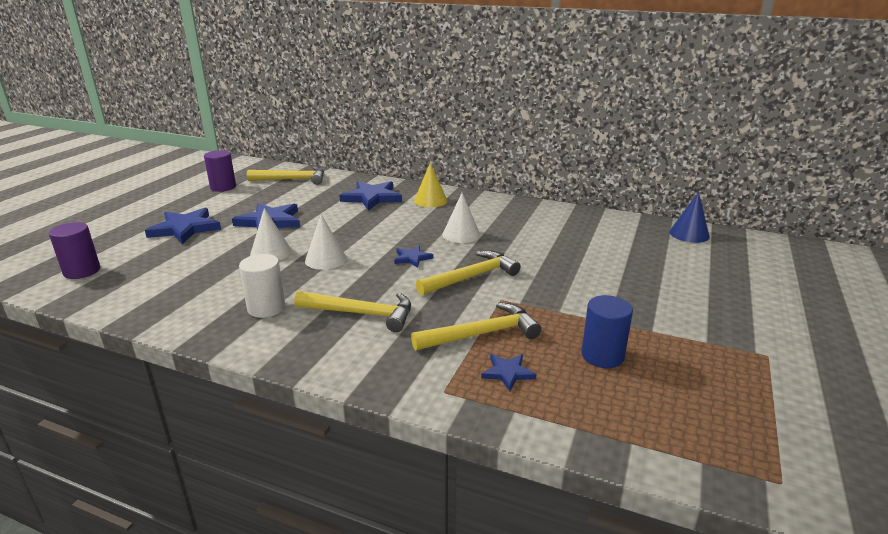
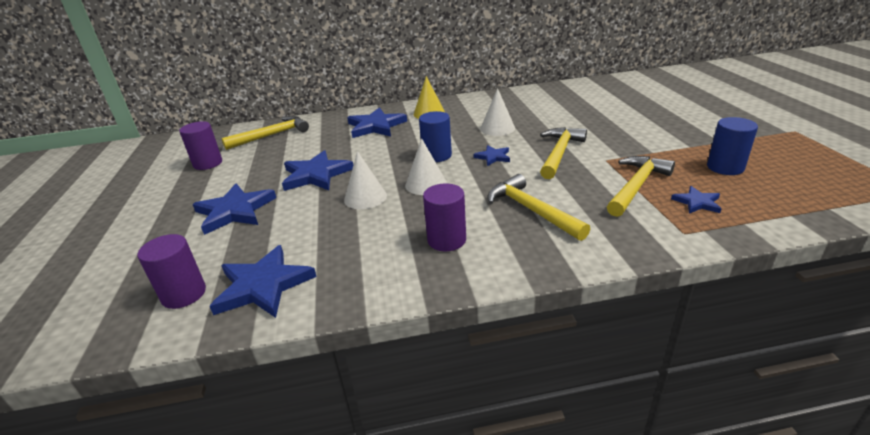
camera: 30 degrees left, 5 degrees up
white cylinder [239,254,285,318] -> purple cylinder [423,183,466,252]
yellow hammer [294,291,411,332] -> yellow hammer turned 105 degrees counterclockwise [487,174,590,241]
blue cone [669,192,710,243] -> none
none -> blue star [210,245,317,318]
none -> blue cylinder [419,111,452,162]

